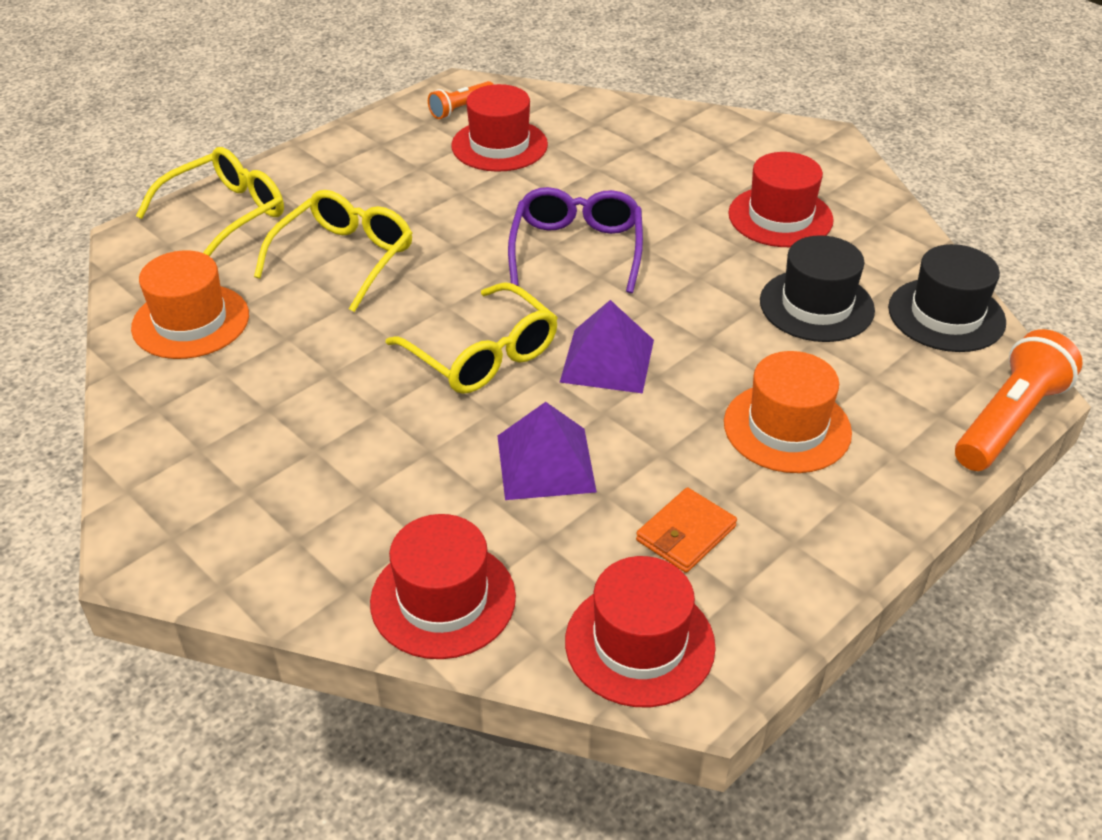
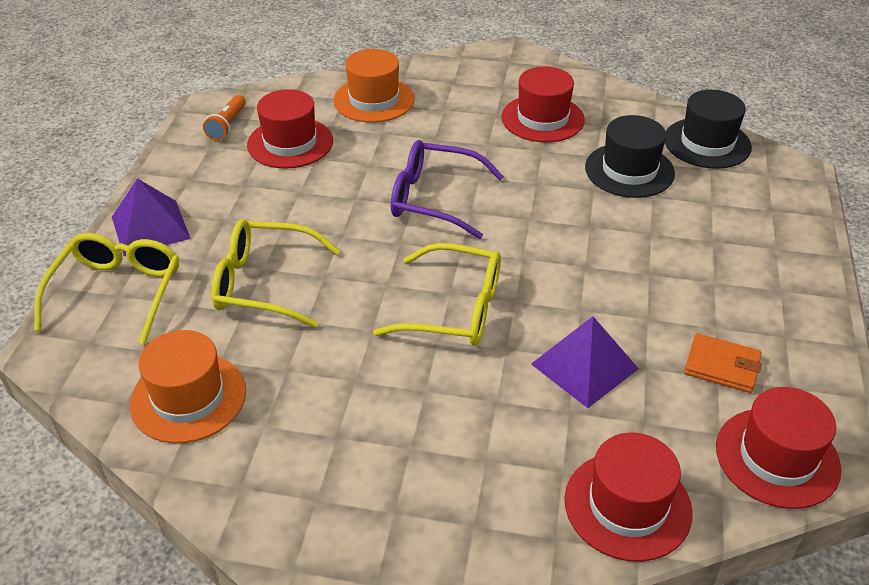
camera: 35 degrees left, 0 degrees up
yellow glasses [254,190,412,312] -> yellow glasses turned 75 degrees counterclockwise [211,219,340,328]
purple glasses [508,187,643,293] -> purple glasses turned 45 degrees counterclockwise [391,140,504,239]
purple pyramid [560,300,654,393] -> purple pyramid moved to [112,178,191,256]
orange wallet [636,487,737,573] -> orange wallet turned 75 degrees counterclockwise [684,333,762,393]
orange hat [724,351,852,473] -> orange hat moved to [333,49,415,123]
orange flashlight [955,329,1083,471] -> none

